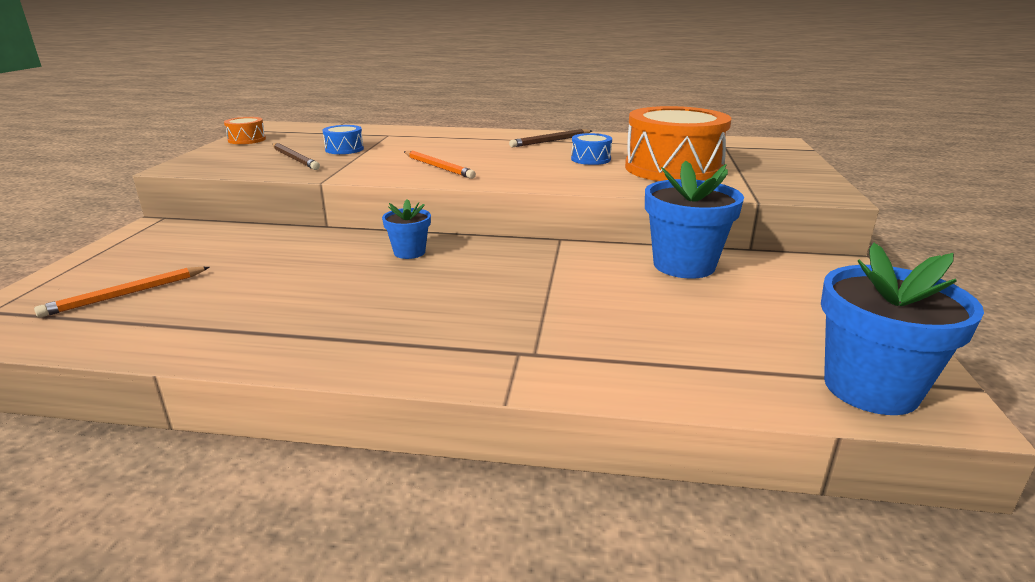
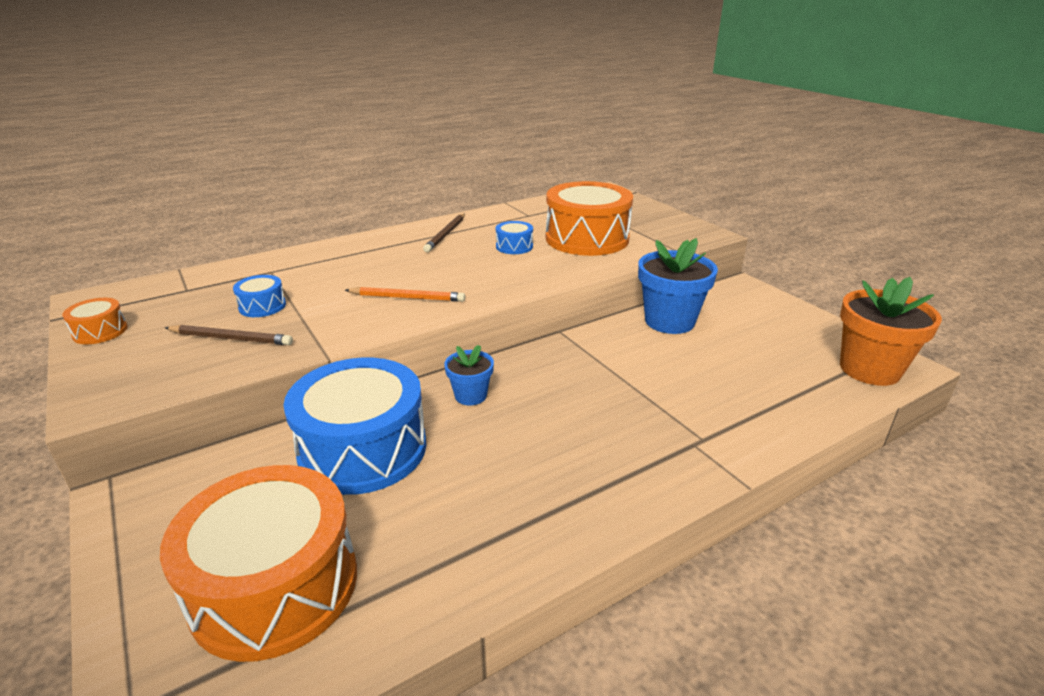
camera: 40 degrees left, 5 degrees up
orange pencil [34,267,210,318] -> orange drum [160,465,357,662]
blue flower pot [821,243,984,415] -> orange flower pot [840,277,942,386]
none -> blue drum [283,358,426,495]

